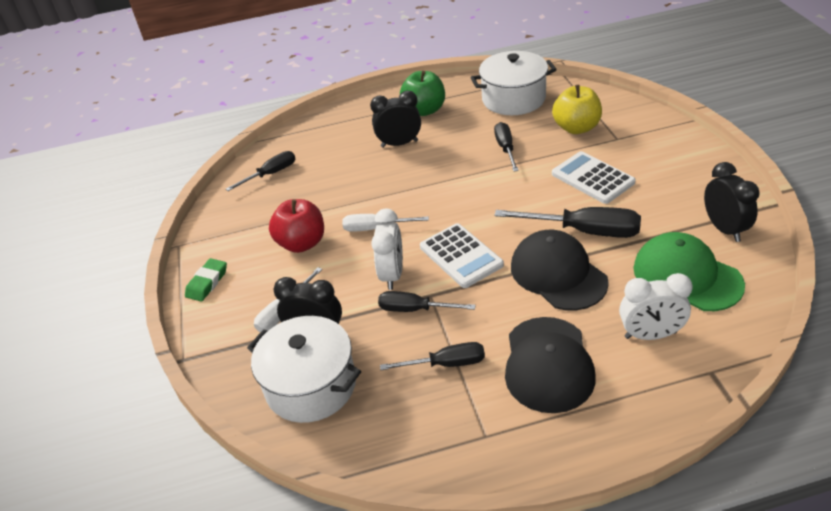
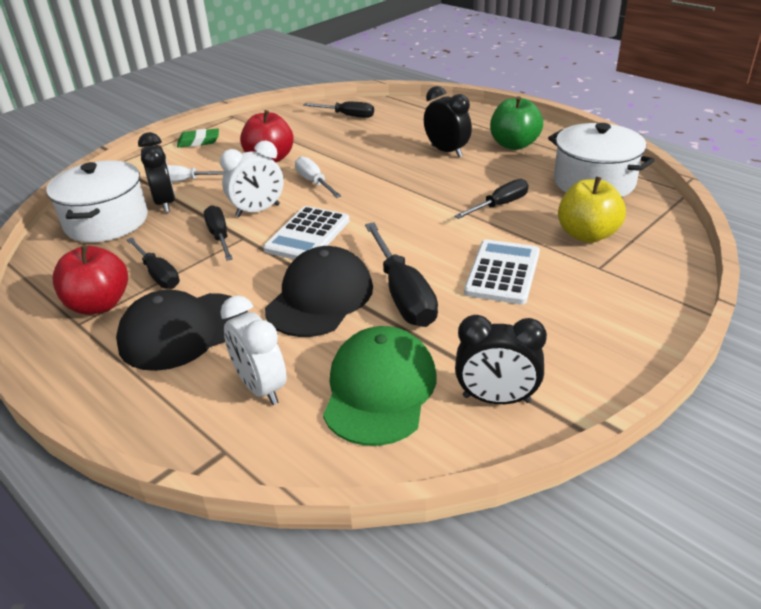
camera: 55 degrees right, 5 degrees down
black clock [704,162,760,242] -> black clock turned 60 degrees clockwise [455,315,547,404]
none -> red apple [53,245,128,315]

